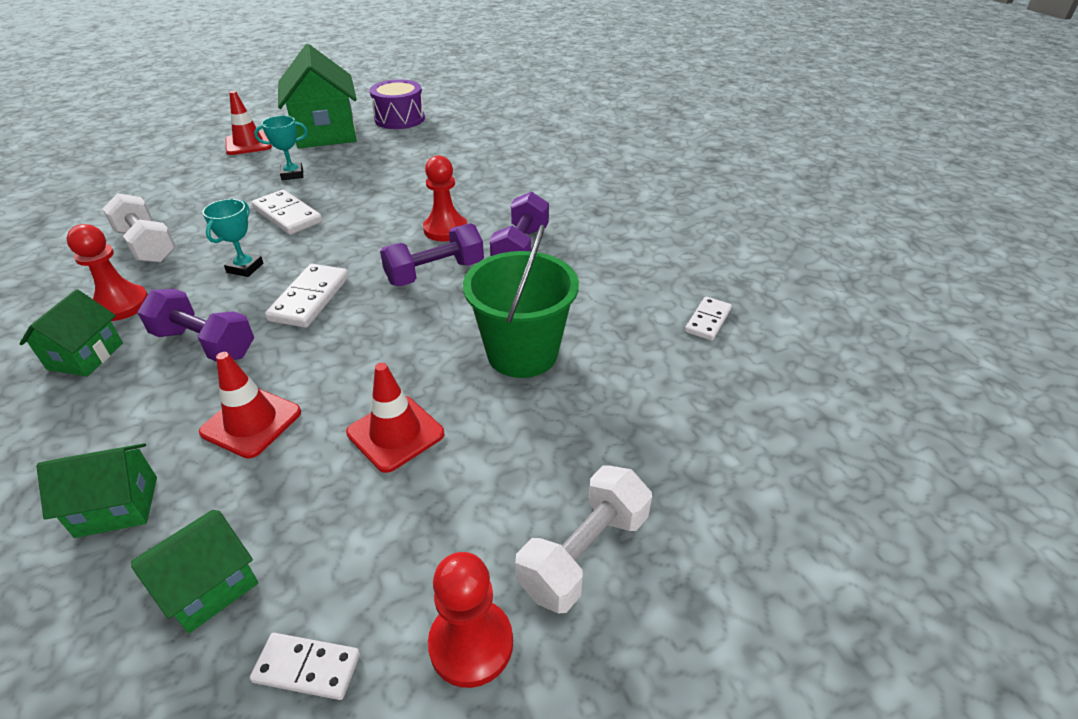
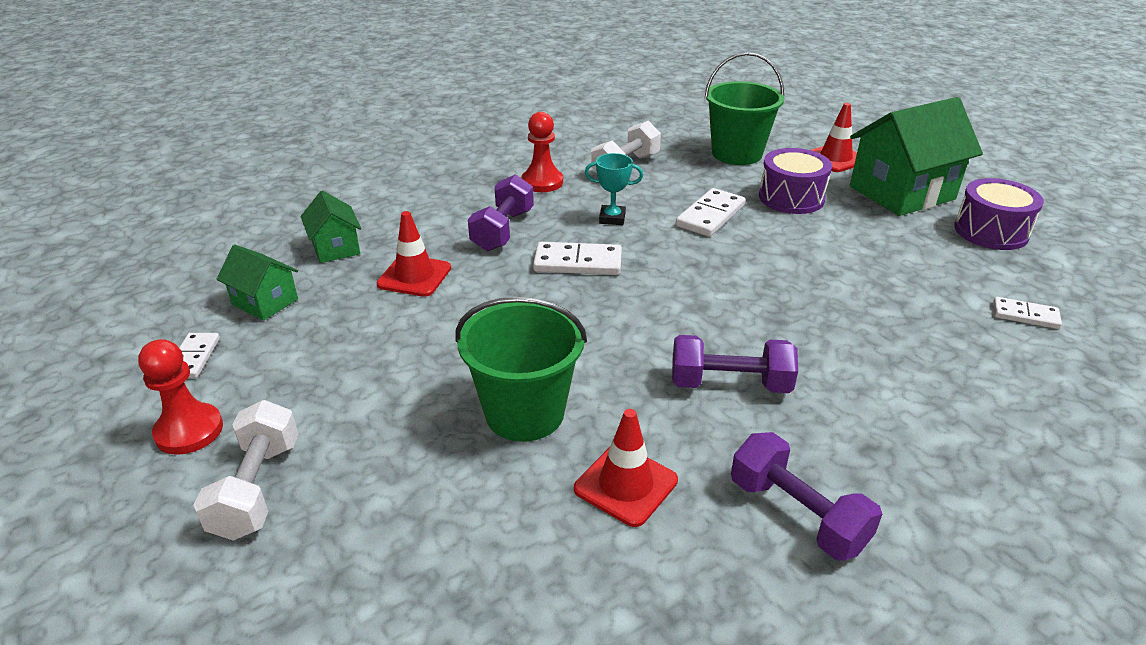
camera: 80 degrees right, 5 degrees down
green house [19,289,123,377] -> none
turquoise trophy [254,116,308,180] -> purple drum [759,148,832,214]
red traffic cone [346,363,444,473] -> red traffic cone moved to [574,409,678,527]
purple dumbbell [380,224,484,286] -> purple dumbbell moved to [731,432,882,561]
red pawn [423,155,467,242] -> none
white dumbbell [515,465,652,614] -> white dumbbell turned 60 degrees clockwise [193,400,298,541]
white domino [685,297,732,341] -> white domino moved to [993,297,1062,329]
none -> green bucket [704,52,784,165]

